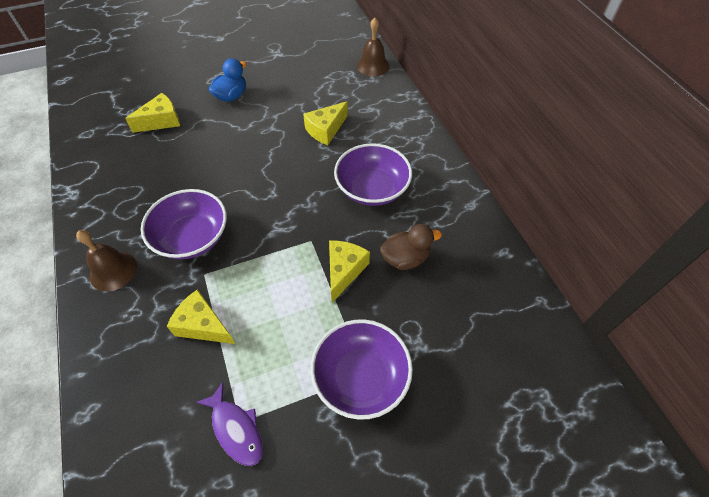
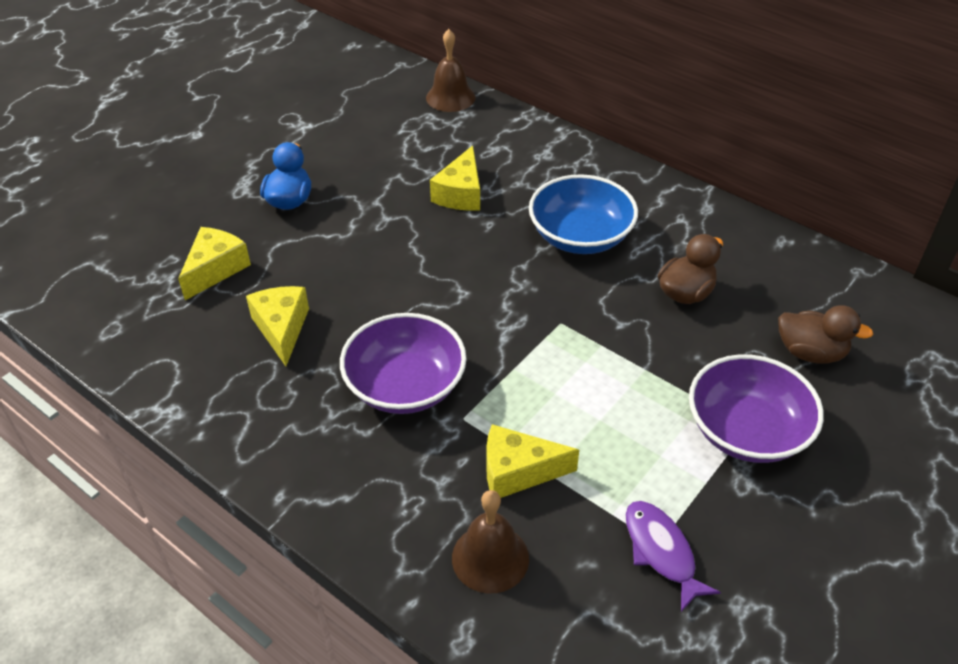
camera: 30 degrees left, 10 degrees down
brown bell [76,230,137,291] -> brown bell moved to [452,490,529,593]
purple fish [196,382,263,466] -> purple fish turned 135 degrees counterclockwise [625,501,721,612]
yellow cheese [329,241,370,303] -> yellow cheese moved to [246,286,309,366]
purple bowl [334,143,412,206] -> blue bowl [529,174,638,254]
none -> brown duck [778,305,873,364]

